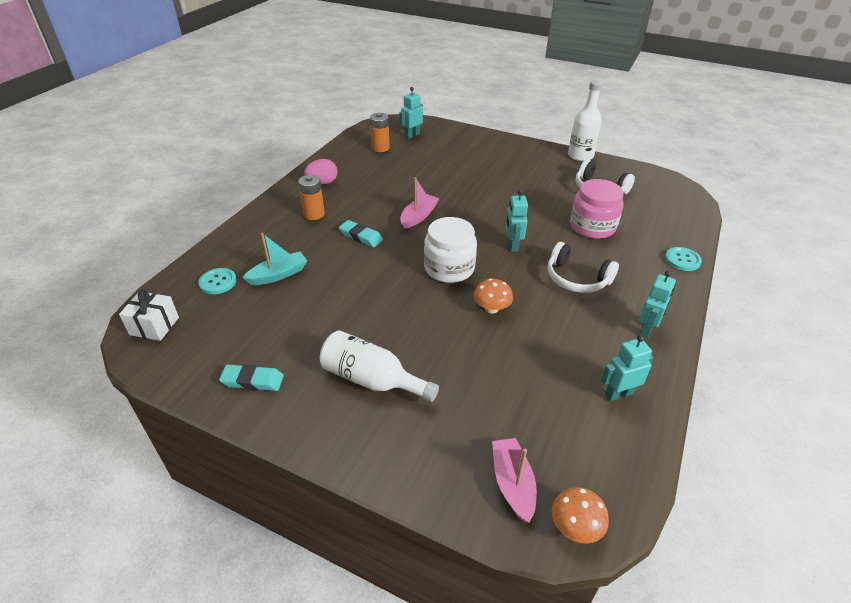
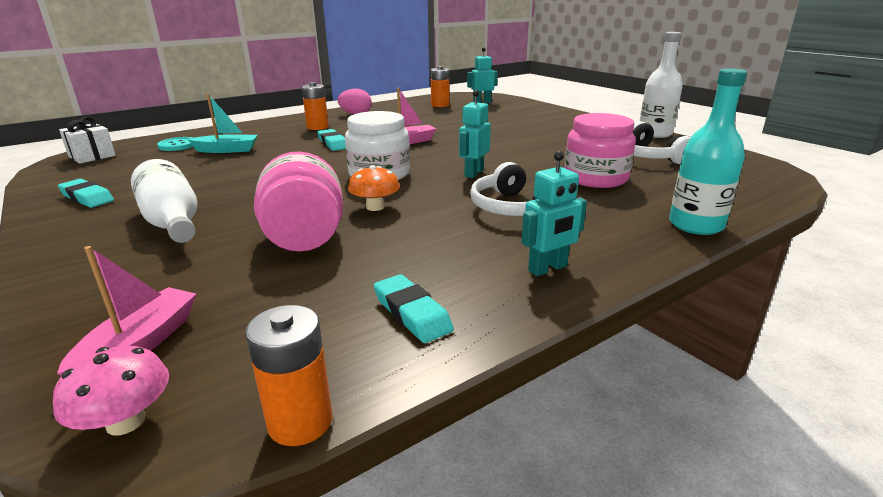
camera: 30 degrees right, 15 degrees down
orange mushroom [552,487,609,544] -> pink mushroom [53,346,169,436]
turquoise robot [601,335,653,401] -> turquoise eraser [374,274,454,343]
turquoise button [665,247,702,271] -> turquoise bottle [669,68,747,235]
none -> orange battery [245,305,333,446]
none -> pink jar [254,151,343,251]

